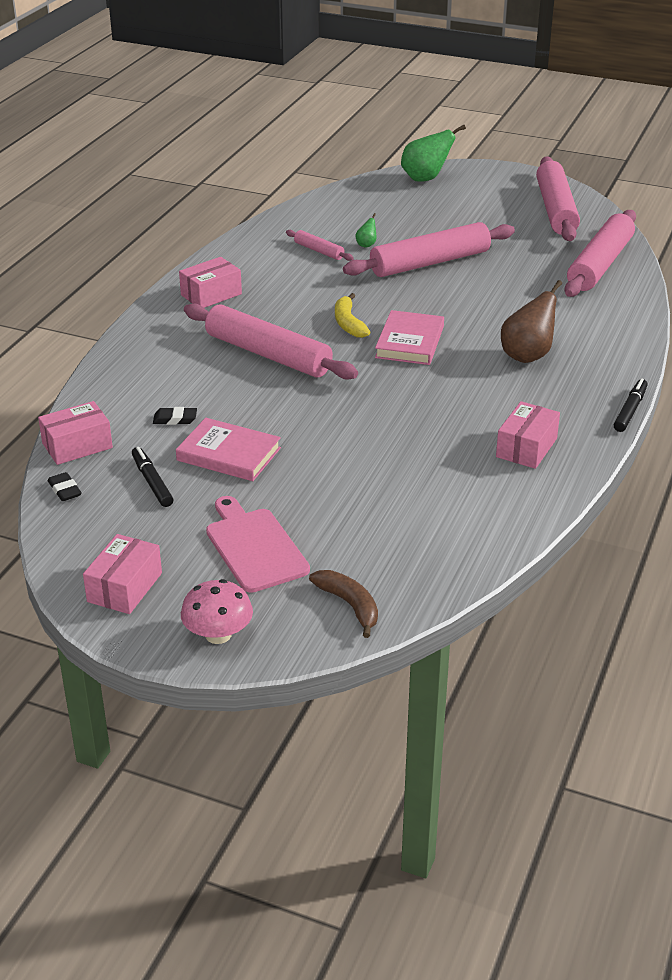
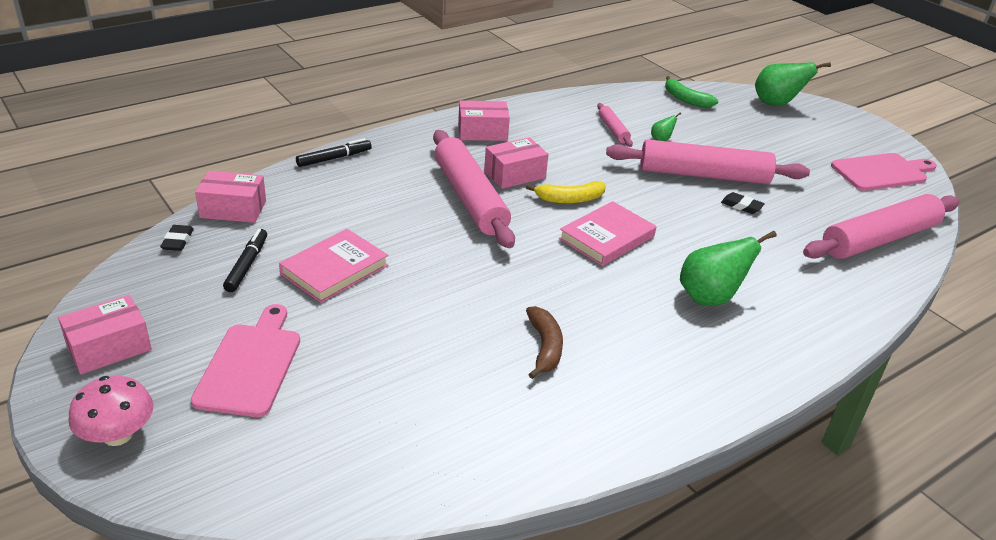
camera: 30 degrees right, 0 degrees up
black eraser [153,407,197,425] -> black eraser moved to [721,192,765,214]
pink book [176,418,281,481] -> pink book turned 75 degrees clockwise [279,229,388,303]
brown banana [309,570,378,638] -> brown banana moved to [526,306,563,379]
yellow banana [335,293,370,338] -> yellow banana turned 120 degrees counterclockwise [526,181,606,204]
pink box [496,401,560,469] -> pink box moved to [484,137,548,189]
brown pear [501,280,562,363] -> green pear [680,231,777,306]
pink rolling pin [536,156,580,241] -> pink cutting board [831,153,937,191]
black marker [614,378,648,432] -> black marker moved to [296,138,372,167]
none -> green banana [665,76,719,108]

